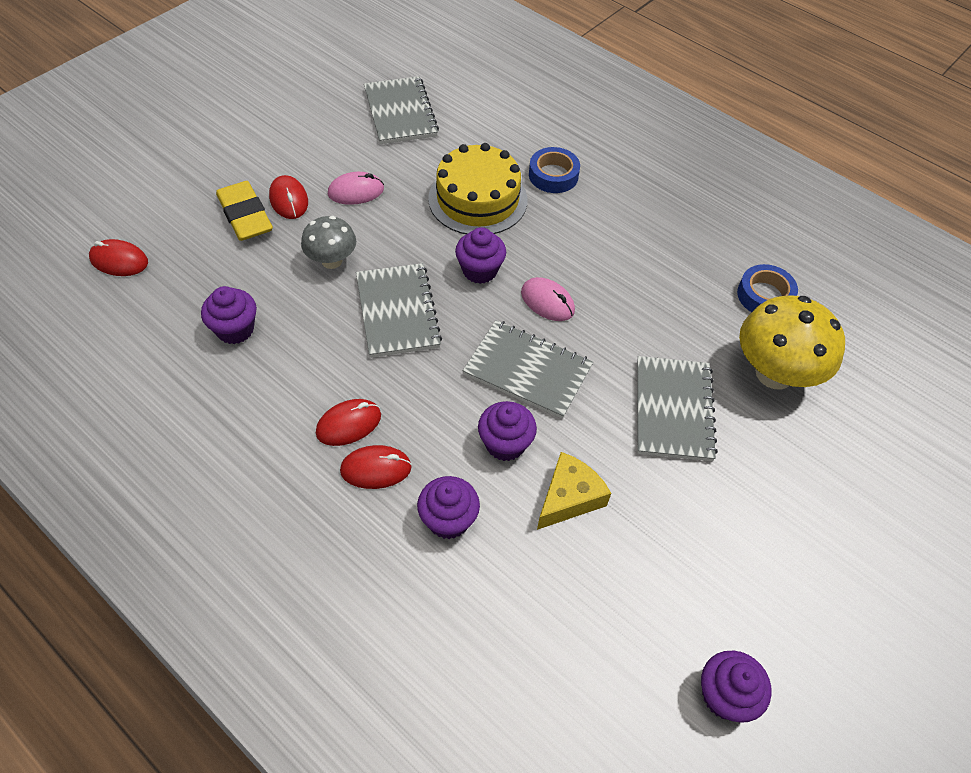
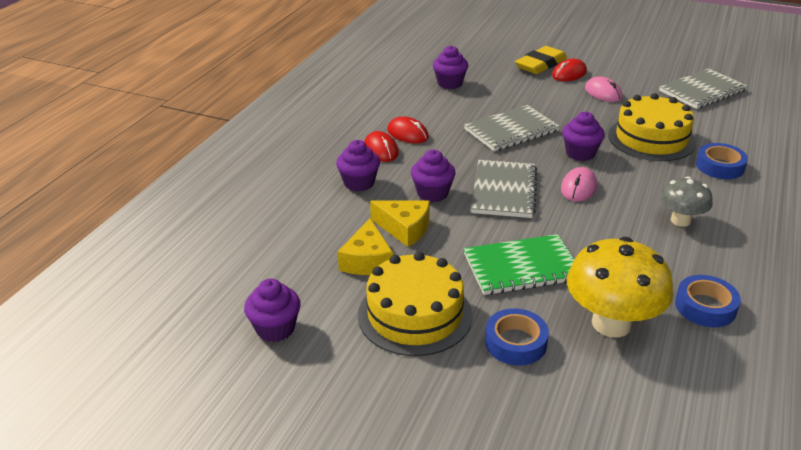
camera: 75 degrees right, 20 degrees down
red mouse [89,239,148,276] -> none
grey mushroom [301,216,356,269] -> grey mushroom moved to [659,176,713,227]
grey notebook [637,356,718,461] -> green notebook [464,234,574,295]
none -> yellow cheese [338,218,393,275]
none -> yellow cake [358,252,472,356]
none -> blue tape [485,308,549,366]

